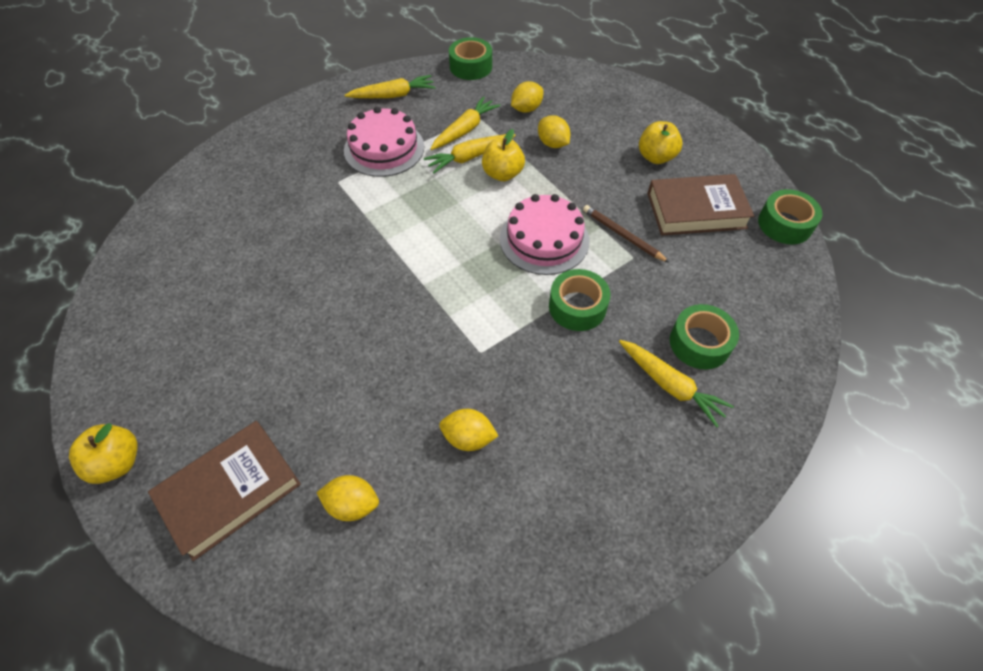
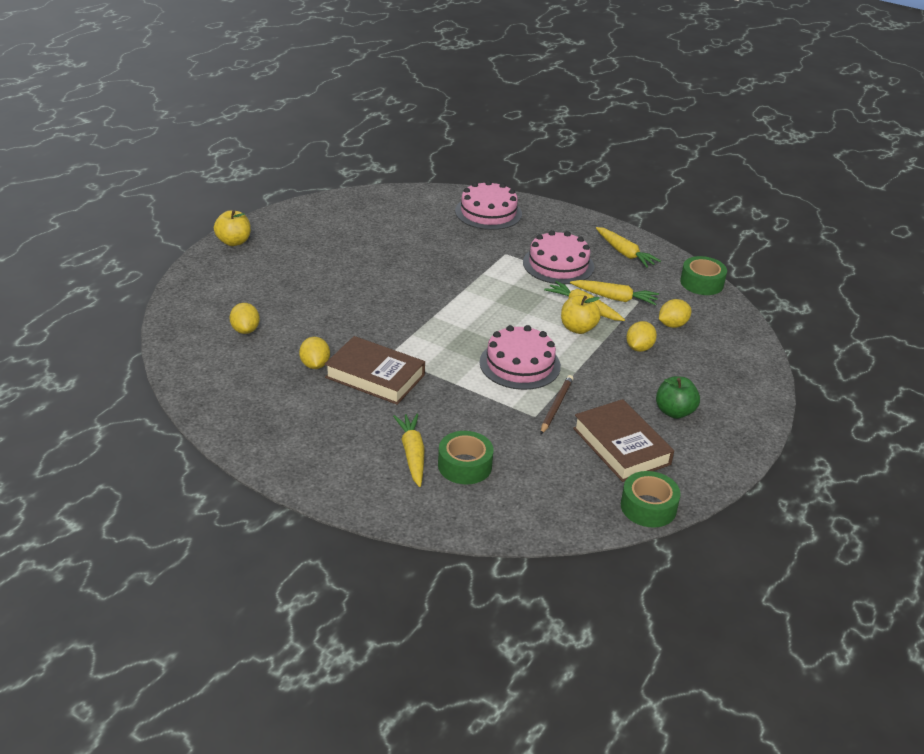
camera: 65 degrees right, 20 degrees down
brown book [148,421,301,561] -> brown book moved to [325,336,425,405]
yellow lemon [511,81,543,113] -> yellow lemon turned 60 degrees counterclockwise [659,299,691,328]
green tape [549,269,611,331] -> none
yellow carrot [619,340,734,427] -> yellow carrot turned 150 degrees clockwise [393,414,425,487]
yellow apple [639,121,683,164] -> green apple [656,376,700,419]
none -> pink cake [455,181,522,230]

